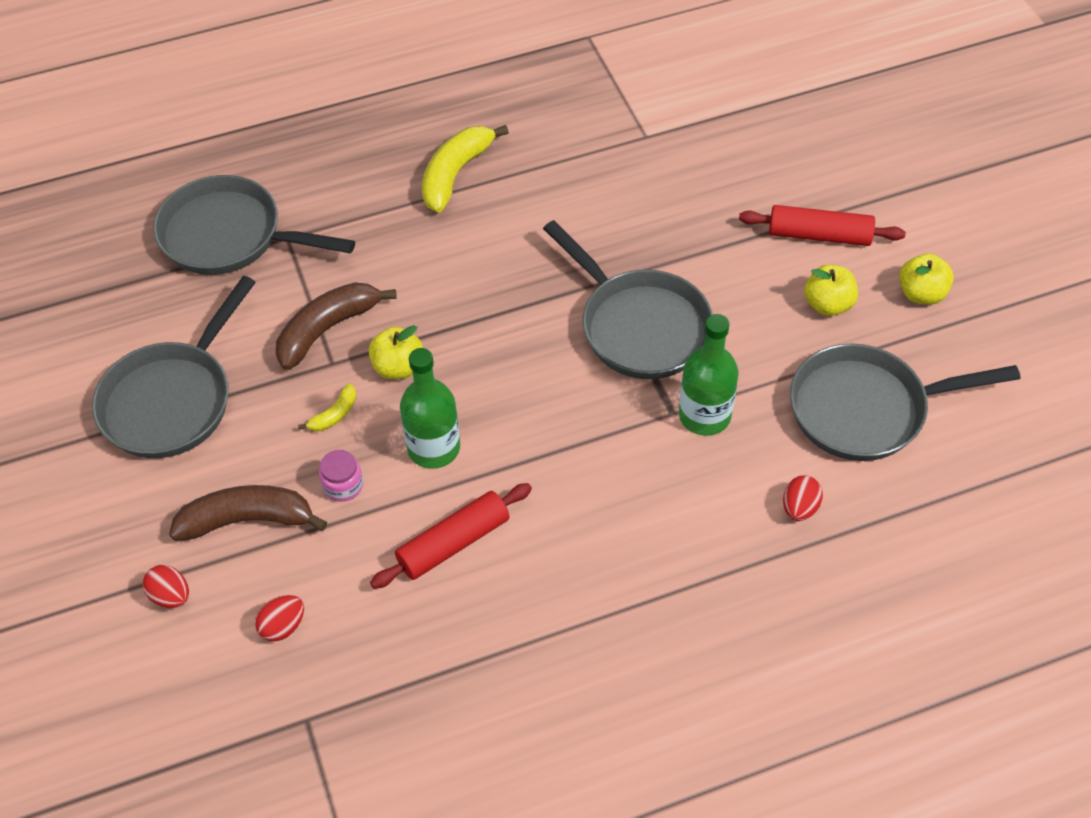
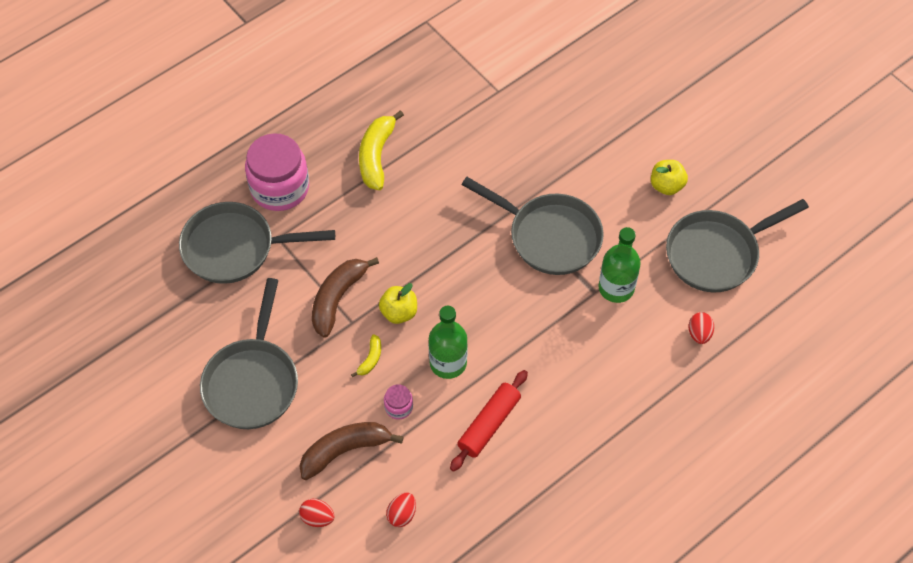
camera: 20 degrees left, 5 degrees up
red rolling pin [739,205,906,246] -> none
yellow apple [899,254,954,305] -> none
none -> pink jar [245,133,309,211]

